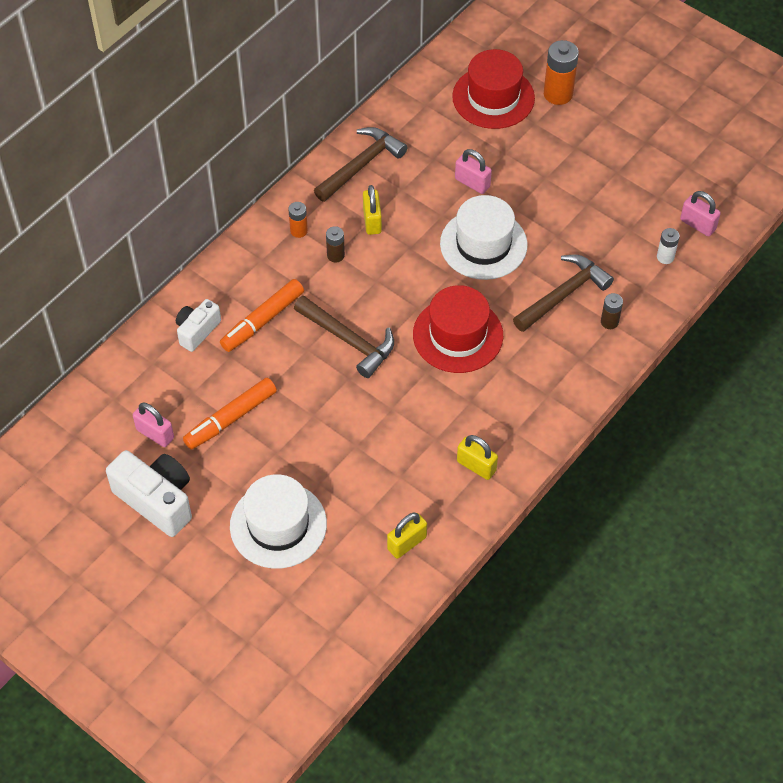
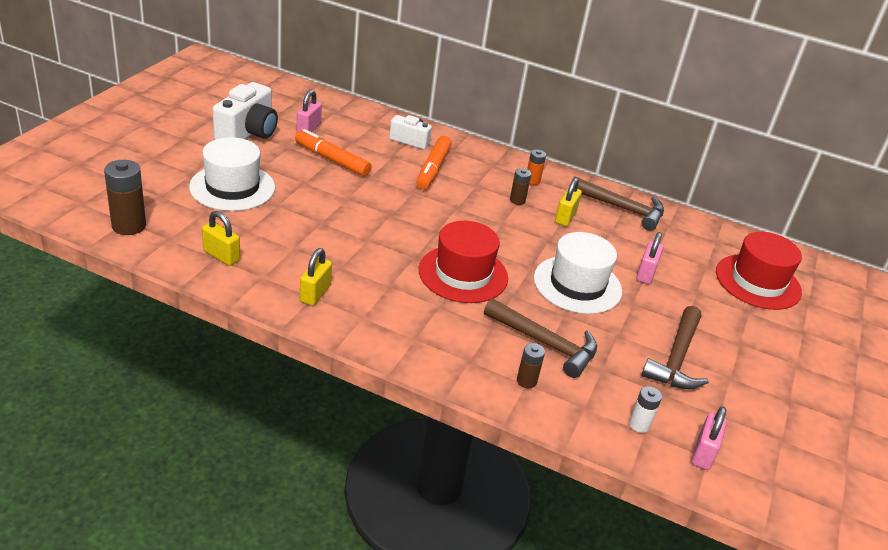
camera: 70 degrees right, 20 degrees down
orange marker [220,279,304,352] -> orange marker turned 105 degrees counterclockwise [416,136,452,189]
brown hammer [294,296,394,378] -> brown hammer moved to [641,306,709,389]
yellow padlock [363,185,382,235] -> yellow padlock turned 45 degrees counterclockwise [555,177,582,226]
orange battery [544,40,579,105] -> none
none -> brown battery [104,160,146,235]

